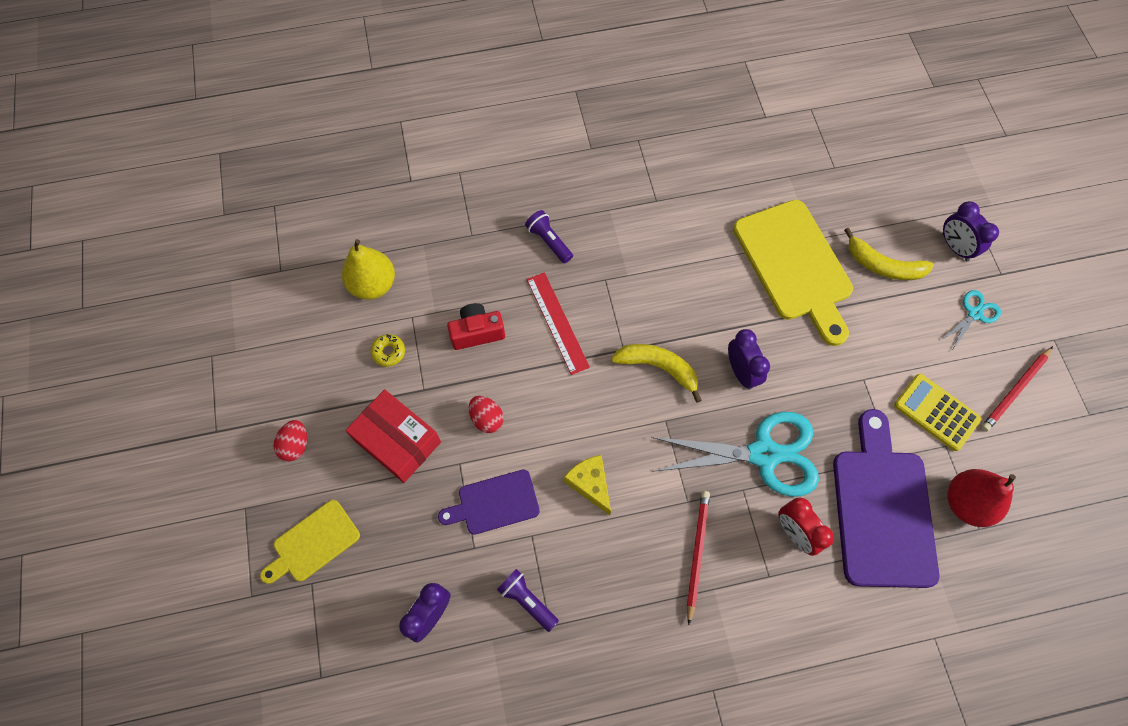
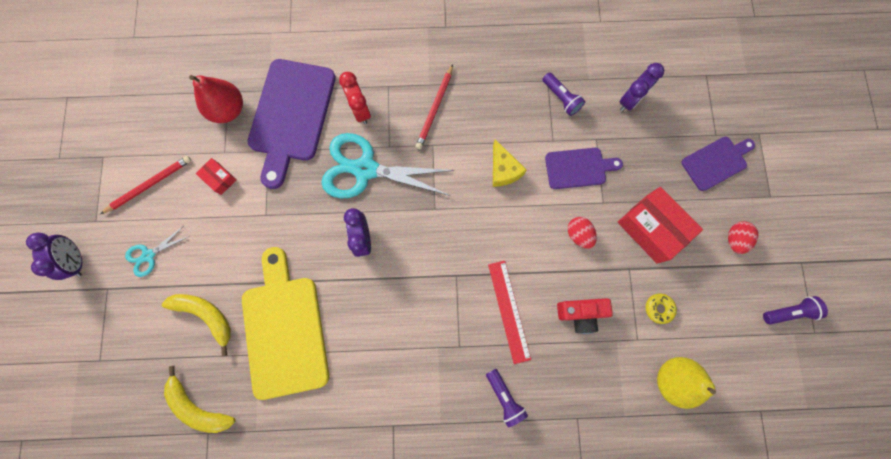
camera: 170 degrees left, 10 degrees up
yellow cutting board [260,500,360,584] -> purple cutting board [682,137,755,191]
yellow banana [611,344,702,403] -> yellow banana moved to [164,366,236,433]
yellow calculator [894,373,981,451] -> red box [196,158,237,195]
purple clock [943,201,999,261] -> purple clock moved to [26,233,82,280]
none -> purple flashlight [763,296,828,325]

